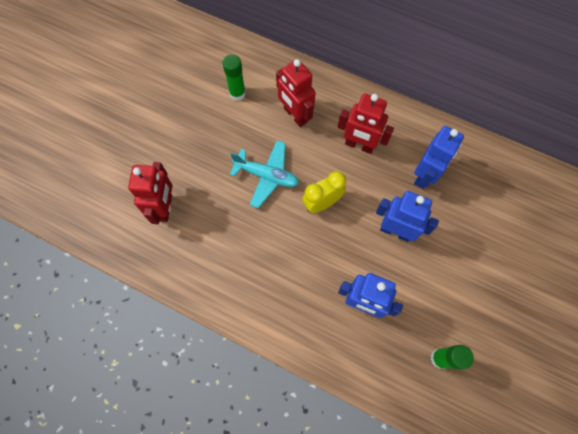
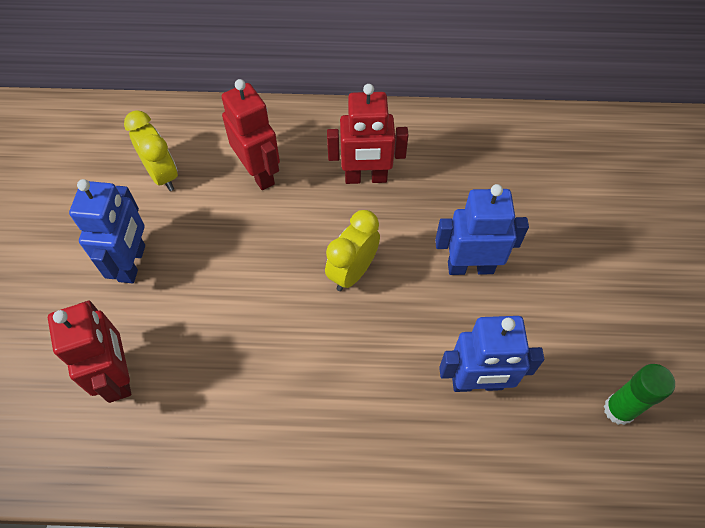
camera: 25 degrees left, 10 degrees down
green glue stick [222,54,246,101] -> yellow clock [124,110,178,191]
turquoise plane [230,140,299,208] -> none
red robot [276,59,316,127] -> red robot turned 150 degrees counterclockwise [221,79,280,190]
blue robot [414,126,464,189] -> blue robot moved to [69,179,145,283]

